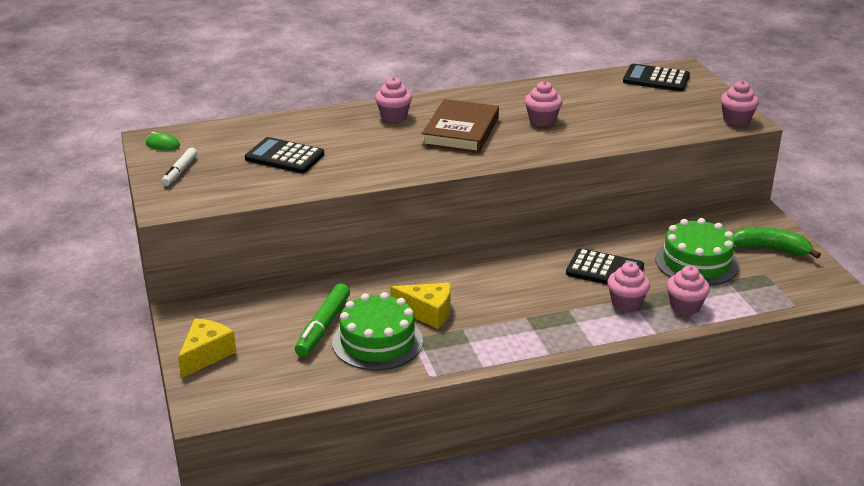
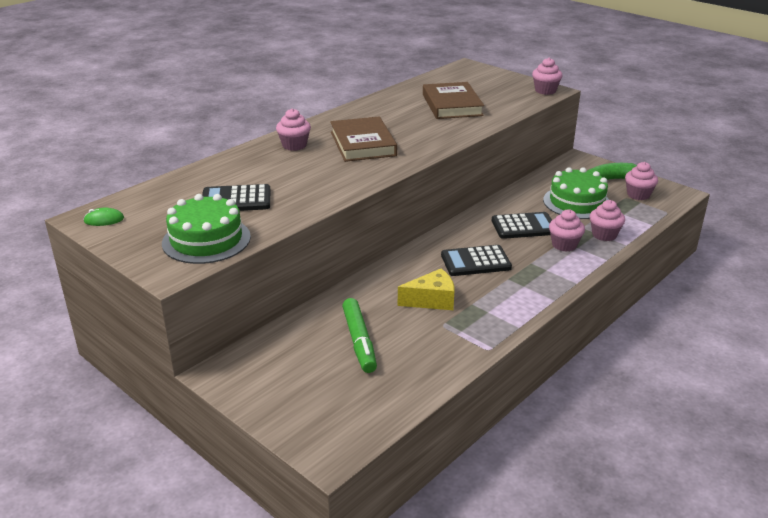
camera: 30 degrees left, 0 degrees up
white marker [161,148,197,186] -> none
yellow cheese [178,318,236,378] -> none
green cake [332,292,423,371] -> green cake moved to [162,194,251,264]
pink cupcake [525,81,562,126] -> pink cupcake moved to [625,162,658,200]
black calculator [623,64,690,91] -> black calculator moved to [441,245,512,276]
none -> brown book [423,82,484,119]

